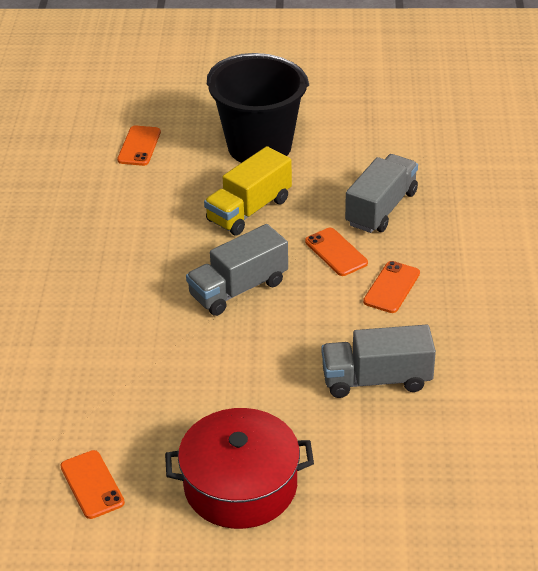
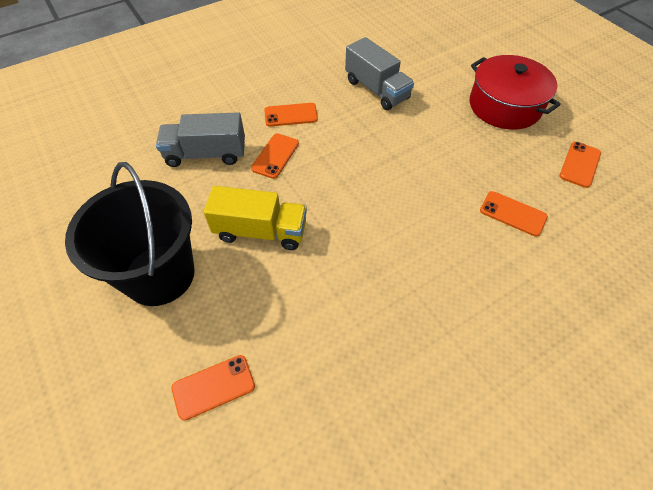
camera: 125 degrees left, 15 degrees up
grey truck [186,224,288,316] -> none
none -> orange phone [480,191,548,237]

